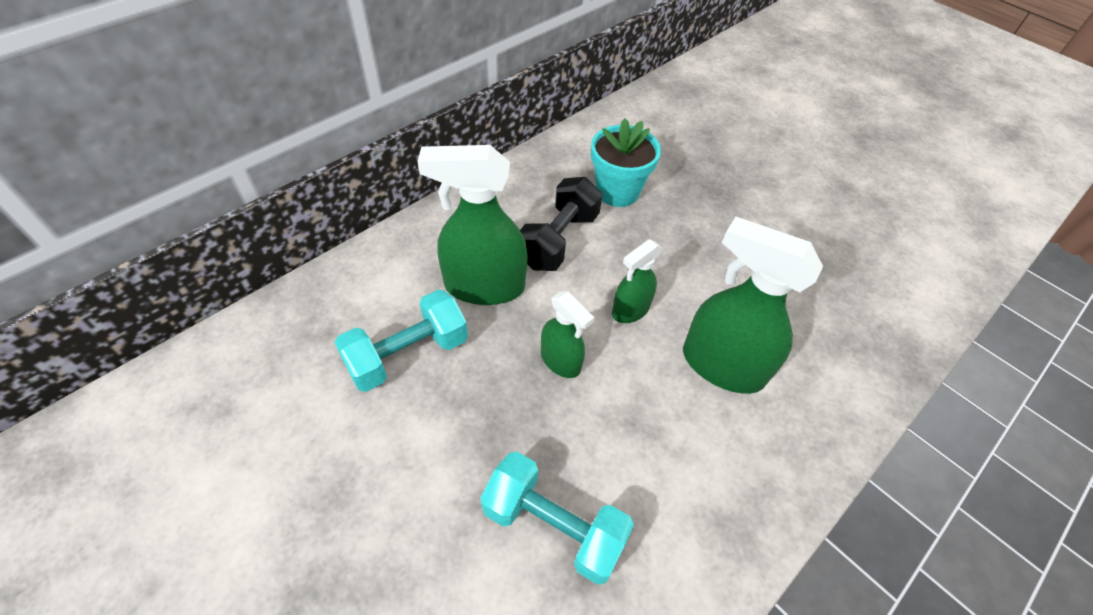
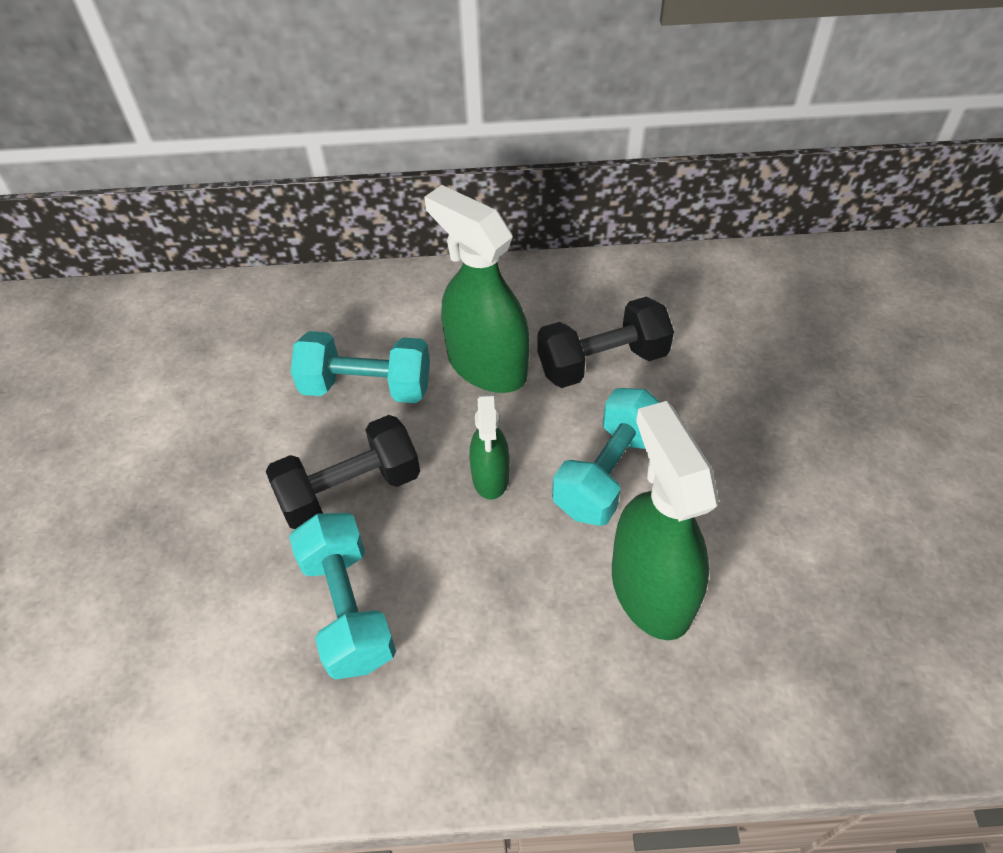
camera: 45 degrees right, 0 degrees up
turquoise flower pot [591,118,661,207] -> none
green spray bottle [612,239,663,323] -> turquoise dumbbell [552,388,661,526]
none -> black dumbbell [266,415,420,529]

